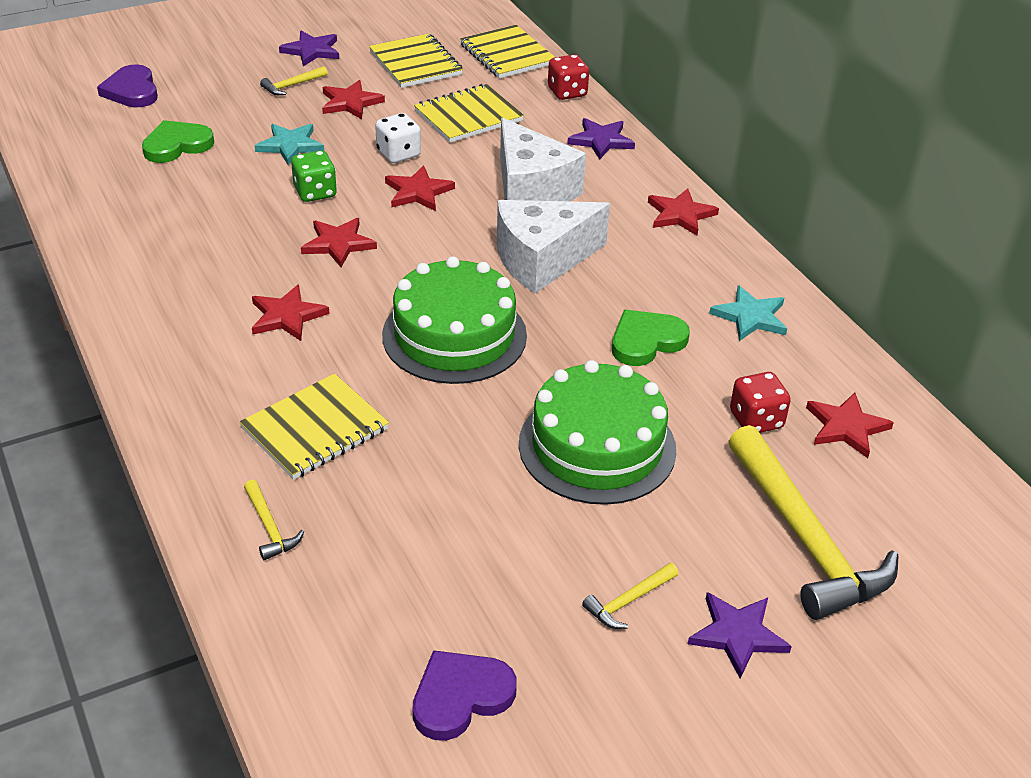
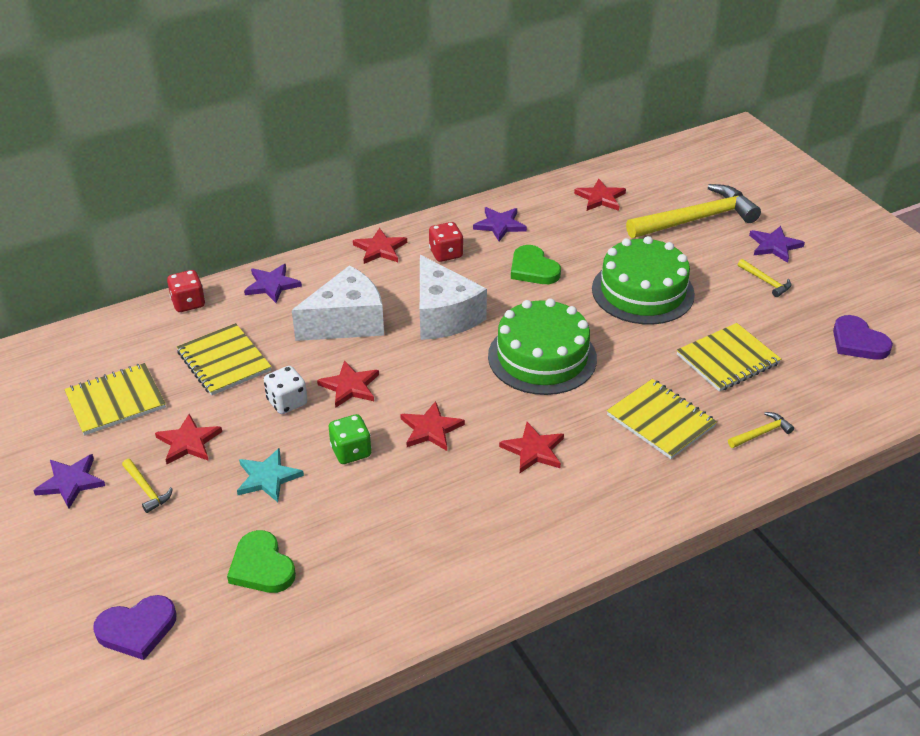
camera: 90 degrees left, 0 degrees up
yellow notebook [460,25,555,79] -> yellow notebook moved to [677,323,781,392]
turquoise star [709,285,787,341] -> purple star [473,207,527,241]
red dice [730,372,791,433] -> red dice moved to [429,222,463,262]

